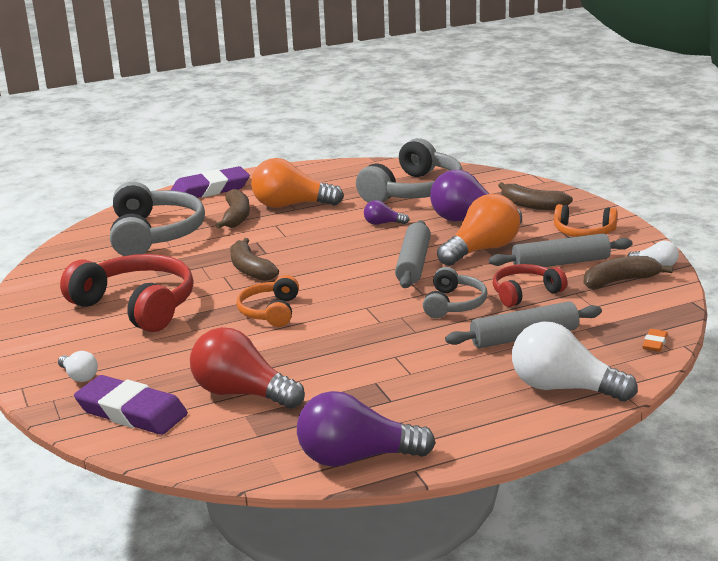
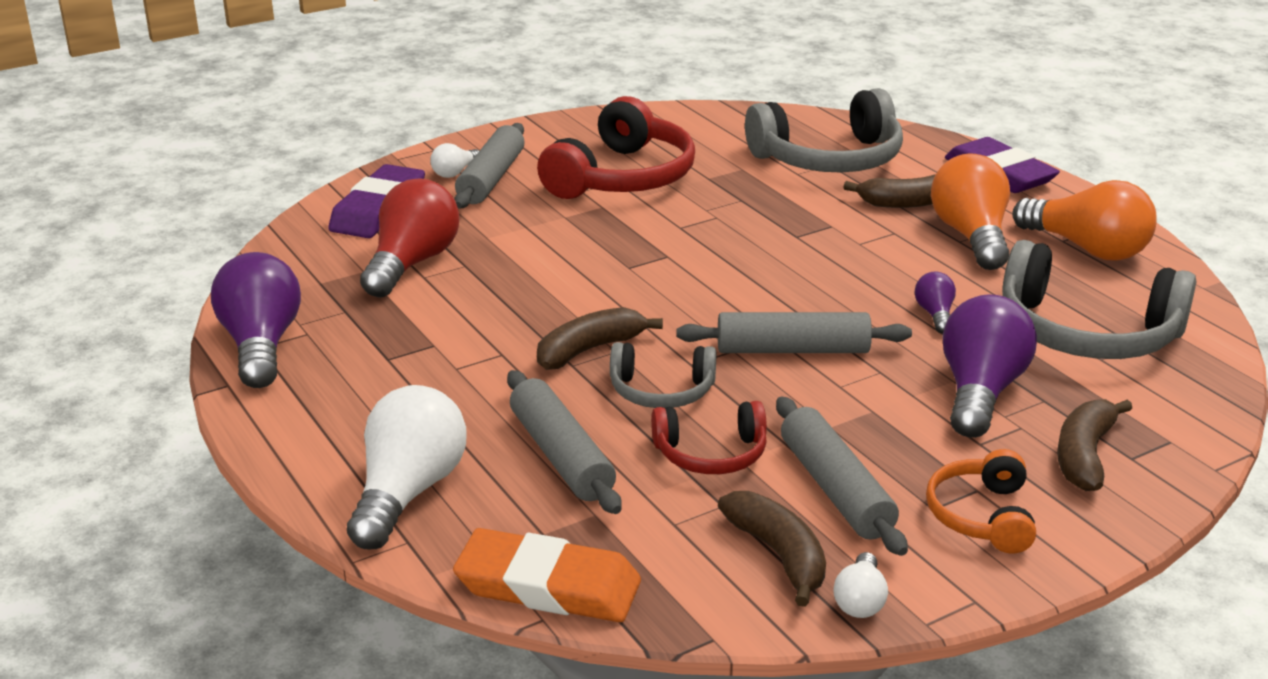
camera: 80 degrees right, 5 degrees up
brown banana [230,238,279,281] -> brown banana moved to [537,307,663,370]
orange headphones [237,275,299,327] -> none
orange light bulb [437,194,520,266] -> orange light bulb moved to [1012,180,1157,261]
red headphones [493,264,567,307] -> red headphones turned 120 degrees clockwise [651,401,767,474]
orange eraser [642,329,668,352] -> orange eraser [453,528,641,622], size x2.42
none -> grey rolling pin [454,123,525,208]

